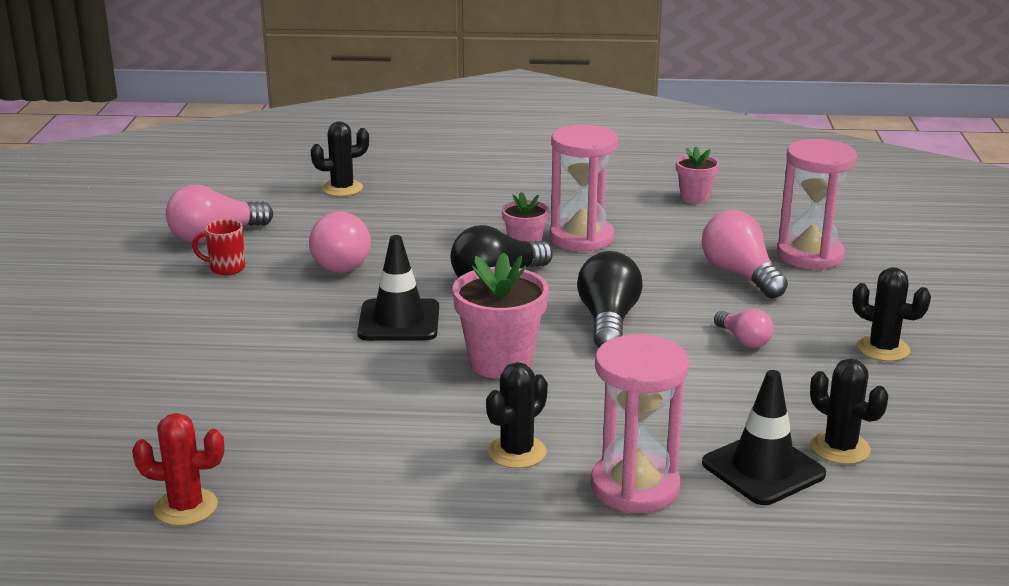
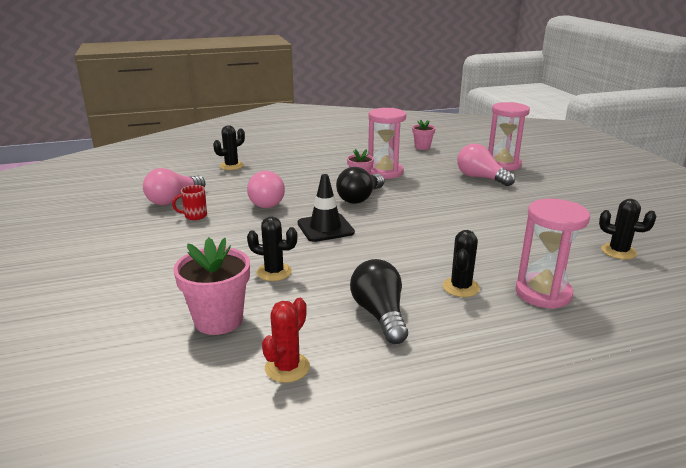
camera: 20 degrees left, 0 degrees up
red cactus [132,413,224,526] -> red cactus turned 45 degrees counterclockwise [262,298,310,383]
pink flower pot [453,252,549,379] -> pink flower pot moved to [173,237,250,335]
black light bulb [577,251,643,348] -> black light bulb moved to [350,259,408,344]
black traffic cone [702,370,826,505] -> none
pink light bulb [714,309,774,348] -> none
black cactus [852,267,931,361] -> black cactus moved to [247,217,297,281]

